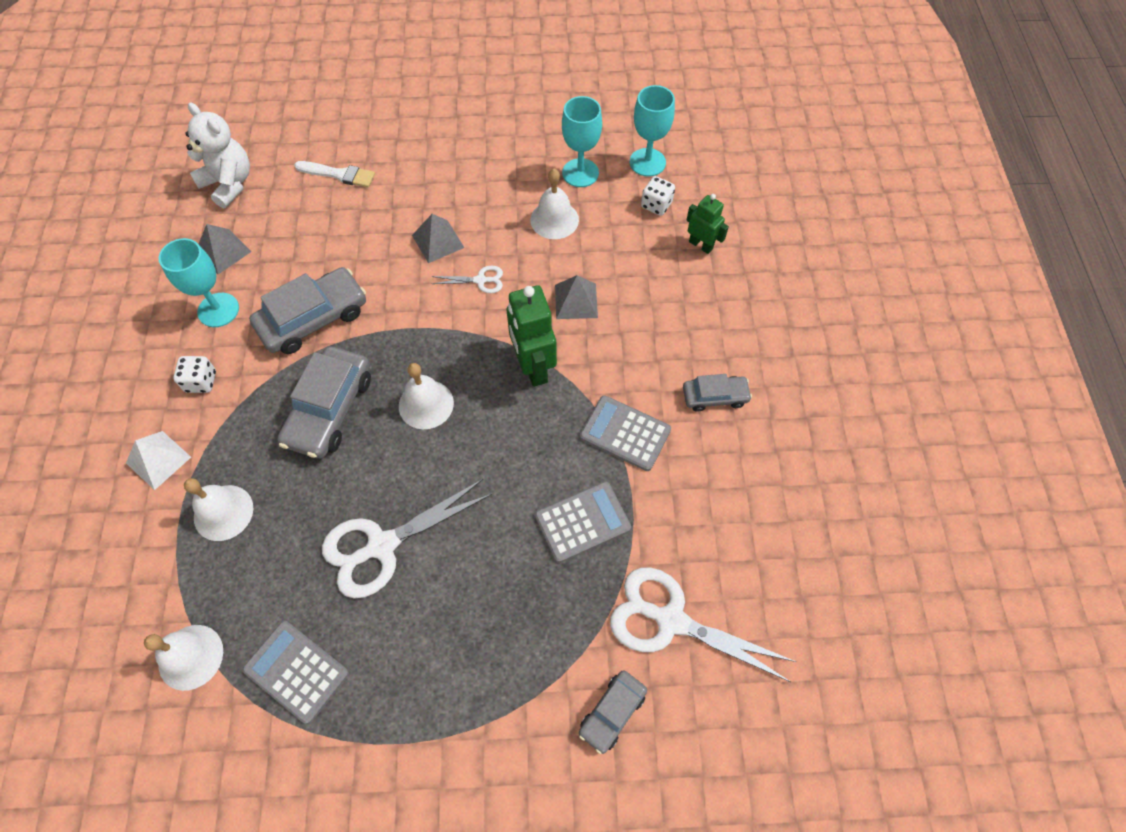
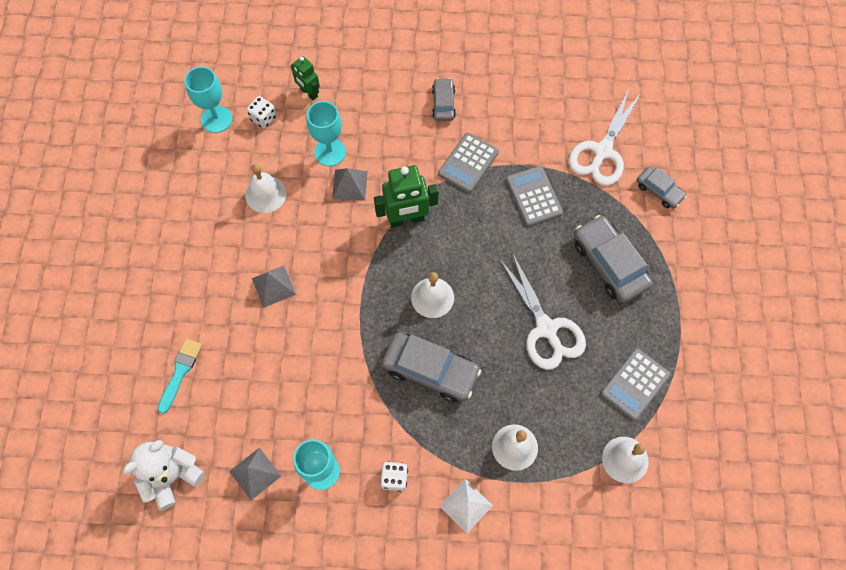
camera: 85 degrees left, 5 degrees up
grey car [249,267,366,354] -> grey car moved to [574,215,653,303]
white brush [294,161,375,187] -> turquoise brush [158,339,202,414]
white scissors [432,265,503,293] -> none
turquoise goblet [562,96,602,187] -> turquoise goblet moved to [307,101,346,166]
green robot [686,194,729,254] -> green robot turned 90 degrees counterclockwise [291,56,320,100]

